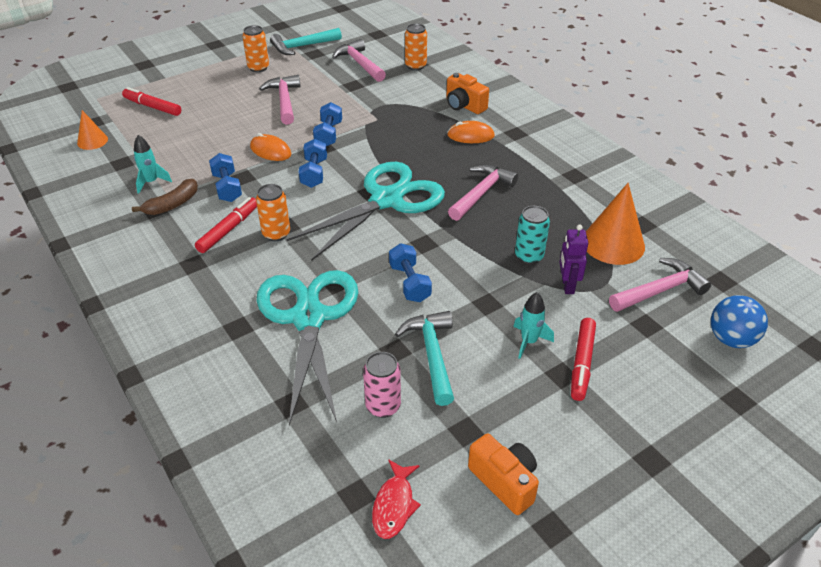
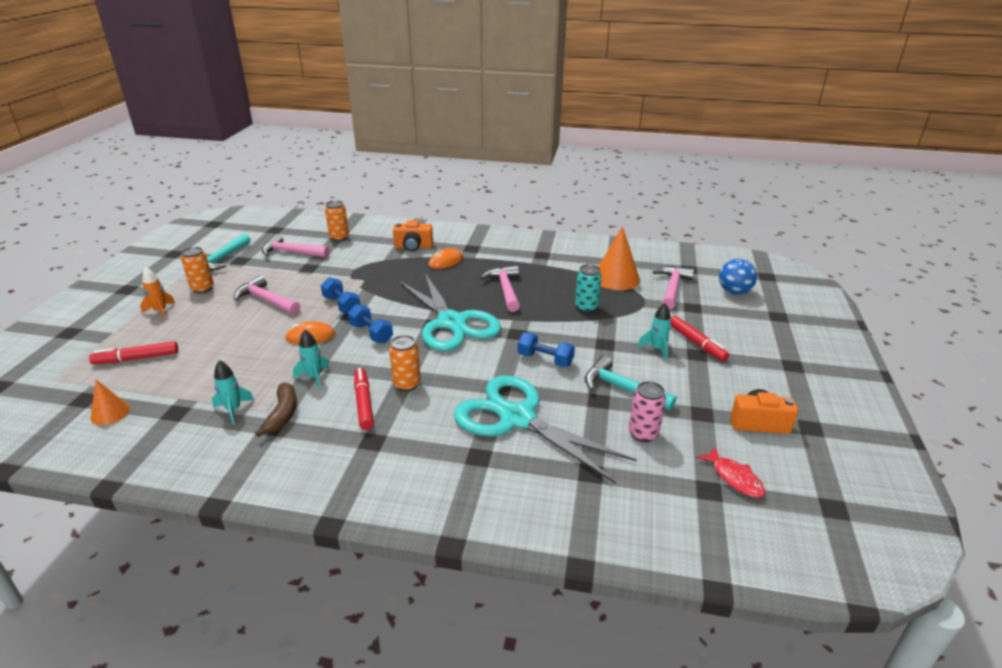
camera: 45 degrees left, 10 degrees down
blue dumbbell [209,153,242,202] -> turquoise rocket [293,330,329,390]
turquoise scissors [287,162,445,261] -> turquoise scissors turned 150 degrees clockwise [398,273,501,351]
purple robot [559,224,588,294] -> none
none -> orange rocket [140,267,175,320]

